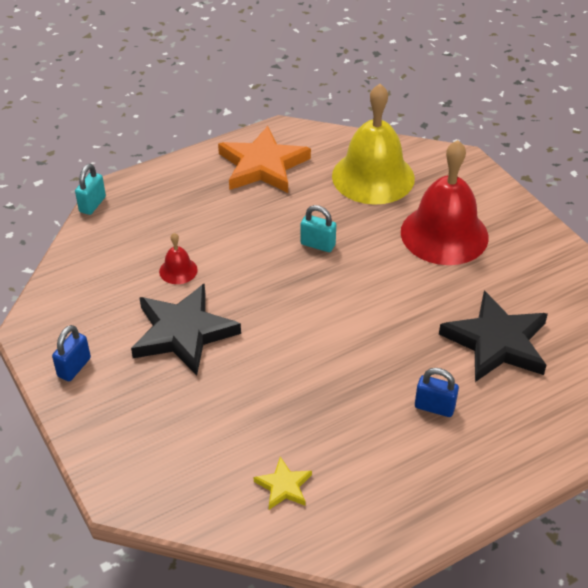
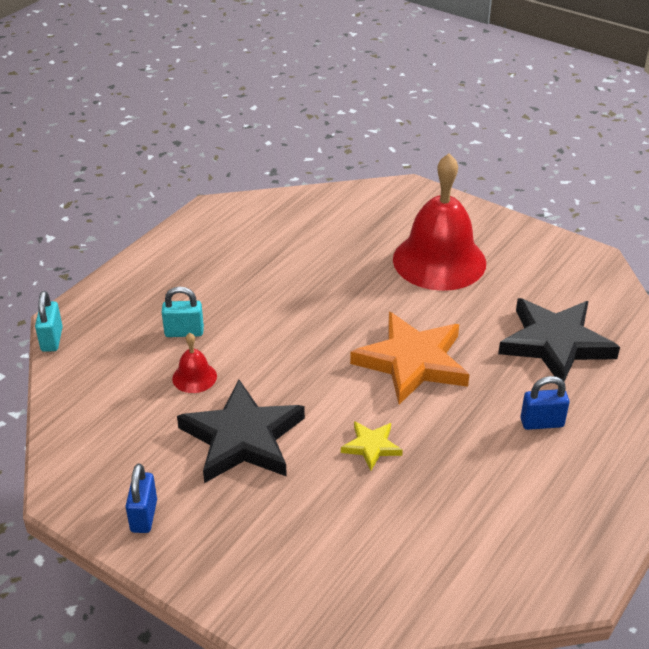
camera: 25 degrees left, 5 degrees down
orange star [218,126,311,193] -> orange star moved to [350,312,470,405]
yellow star [254,457,312,510] -> yellow star moved to [341,421,403,471]
turquoise padlock [300,205,336,252] -> turquoise padlock moved to [162,286,204,337]
yellow bell [332,84,415,205] -> none

